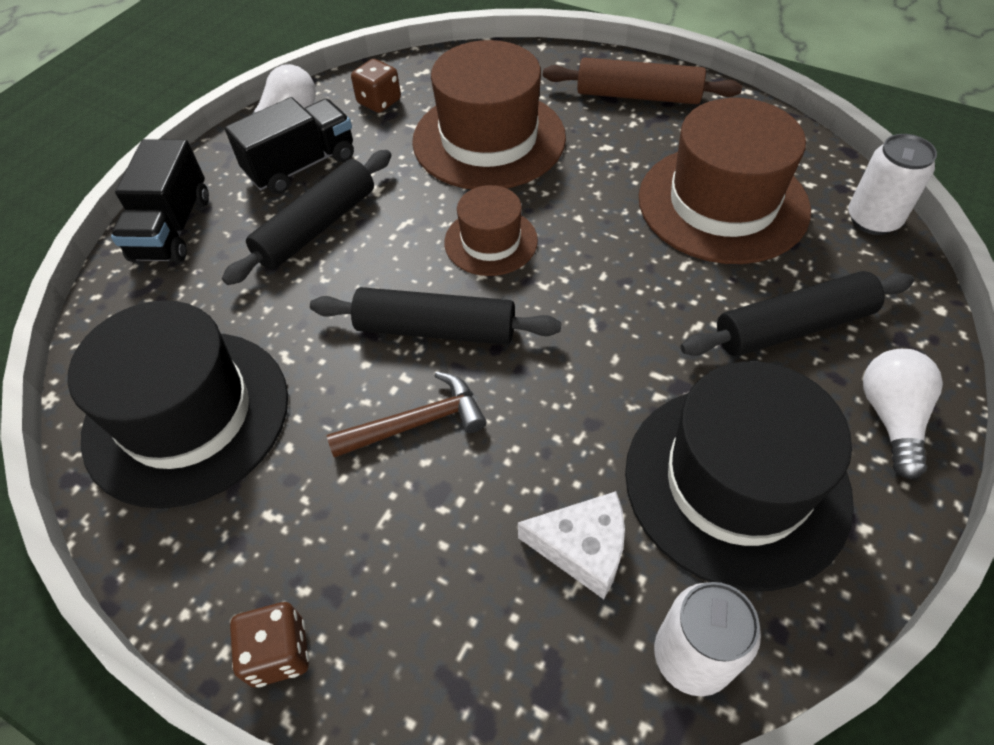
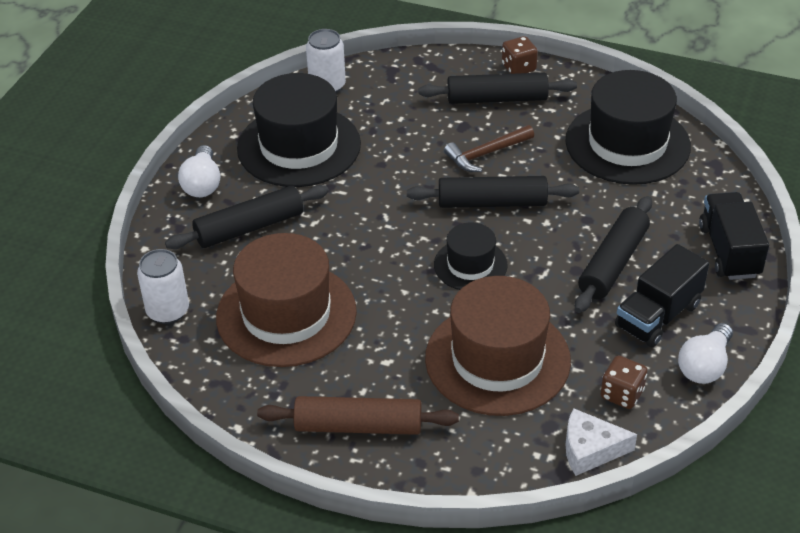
camera: 170 degrees right, 10 degrees down
brown hat [444,185,538,276] -> black hat [434,222,508,290]
white cheese [518,491,625,599] -> white cheese moved to [566,408,637,476]
none -> black rolling pin [418,72,577,104]

